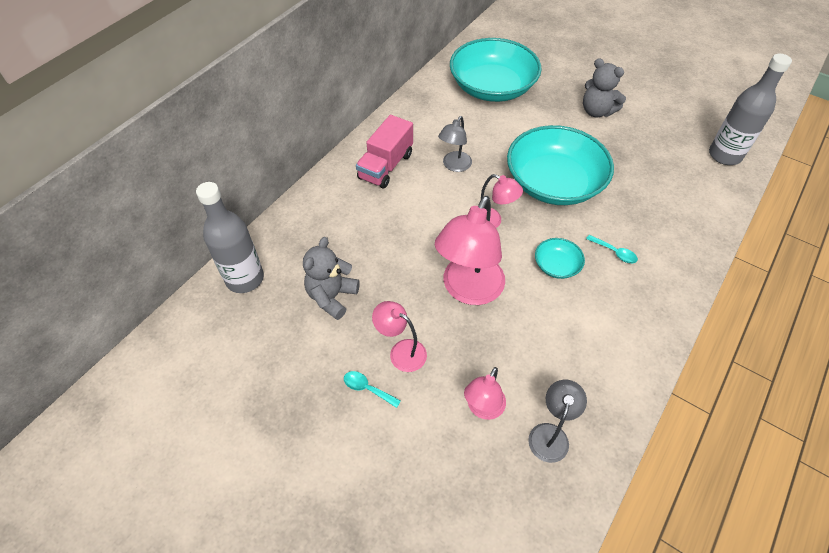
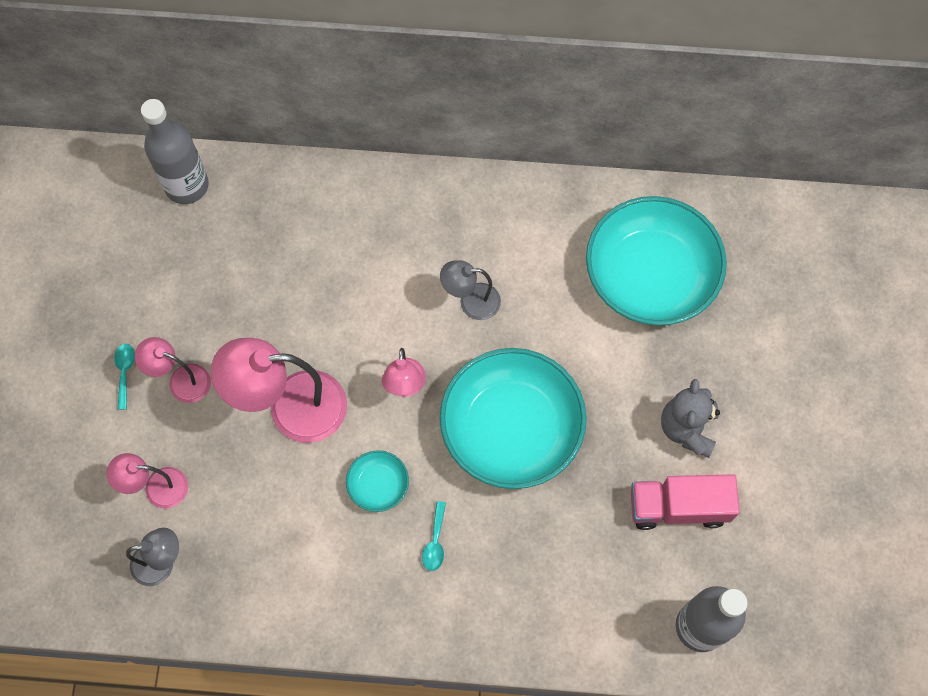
camera: 60 degrees right, 15 degrees up
grey teddy bear [303,237,360,320] -> none
pink truck [356,115,413,188] -> pink truck moved to [631,474,740,530]
pink lamp [372,301,427,372] -> pink lamp turned 75 degrees counterclockwise [135,337,211,403]

